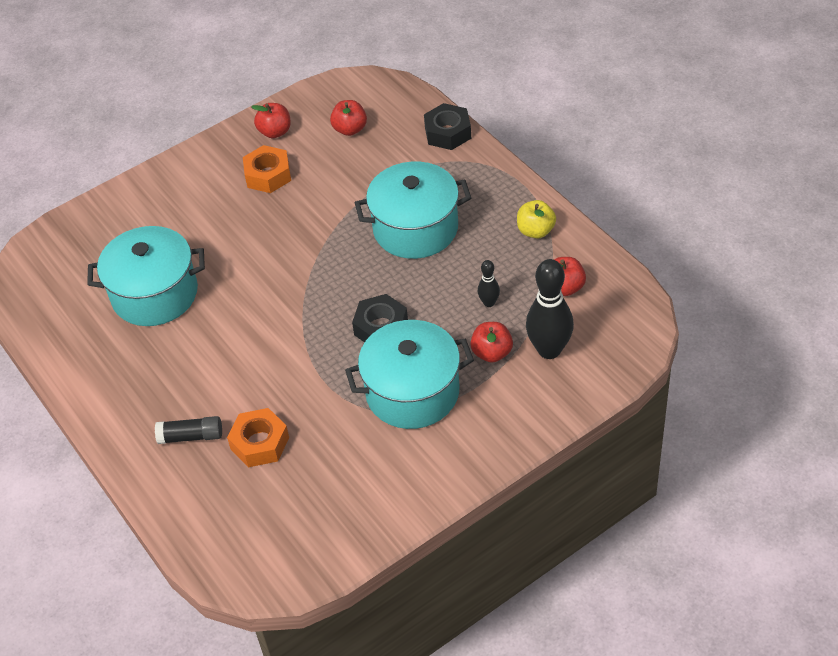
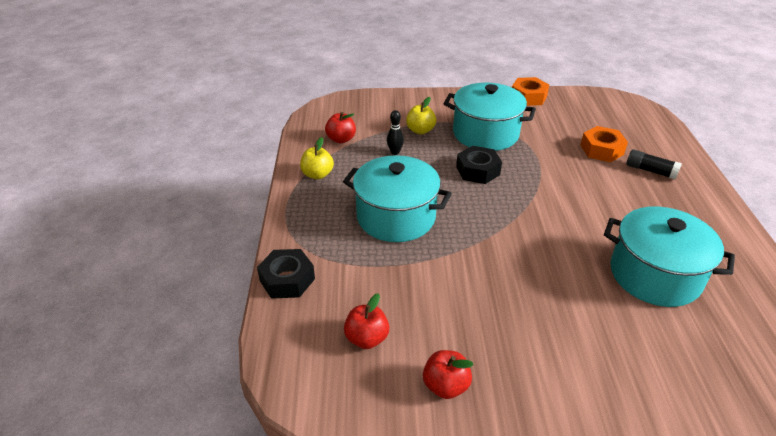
camera: 150 degrees left, 10 degrees down
orange nut [243,145,291,193] -> orange nut moved to [512,77,549,106]
red apple [470,322,513,363] -> yellow apple [406,97,436,134]
black bowling pin [526,259,574,359] -> none

